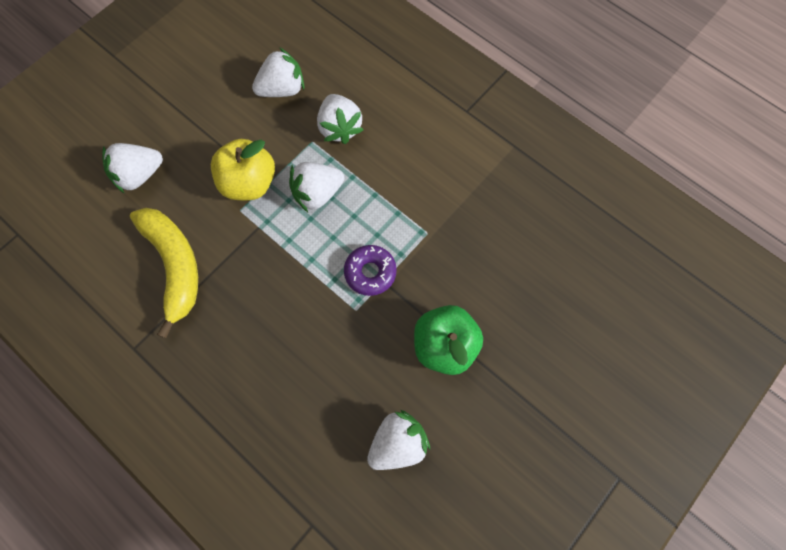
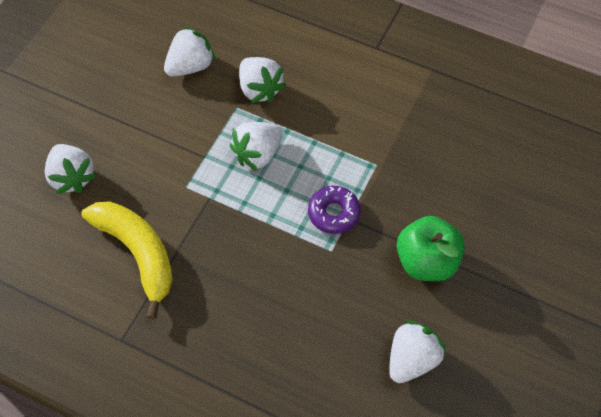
camera: 15 degrees left, 10 degrees down
white strawberry [102,143,163,194] -> white strawberry turned 75 degrees counterclockwise [45,144,97,194]
yellow apple [211,139,275,200] -> none

